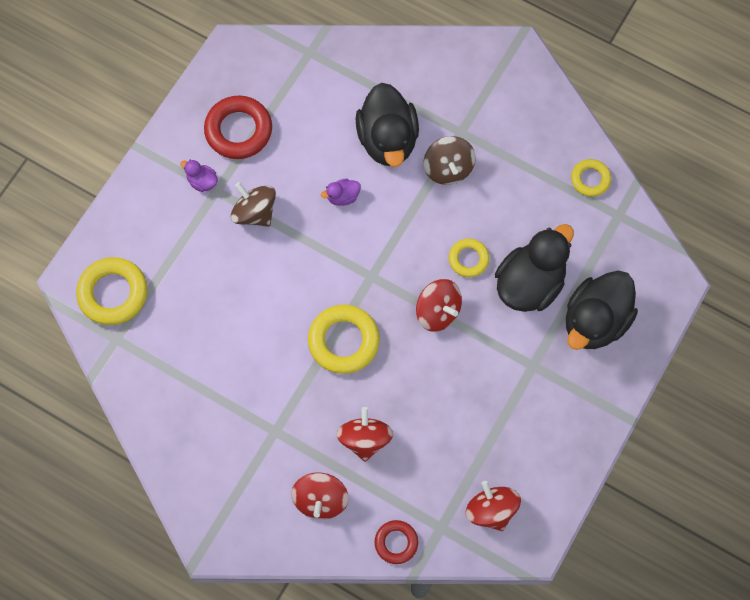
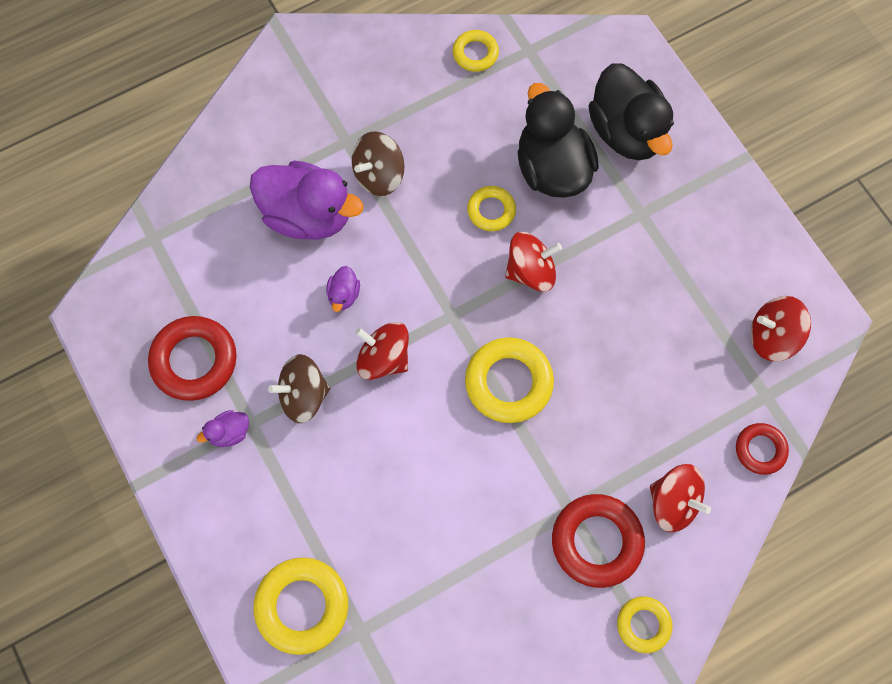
camera: 60 degrees left, 0 degrees up
red spinning top [337,407,393,462] -> red spinning top moved to [355,322,409,380]
black duck [356,83,419,167] -> purple duck [250,161,363,240]
brown spinning top [424,136,475,185] -> brown spinning top turned 120 degrees clockwise [352,131,404,196]
none -> red ring [552,494,645,588]
none -> yellow ring [617,596,672,653]

